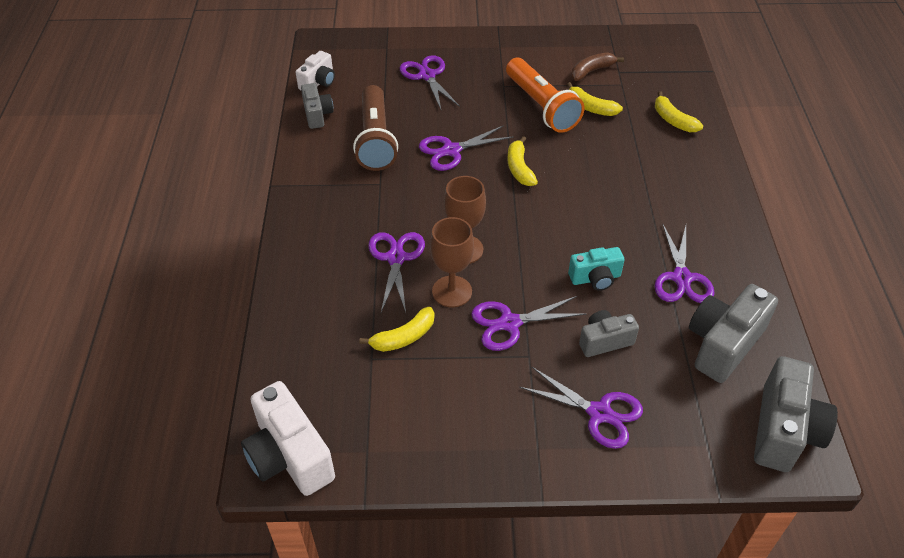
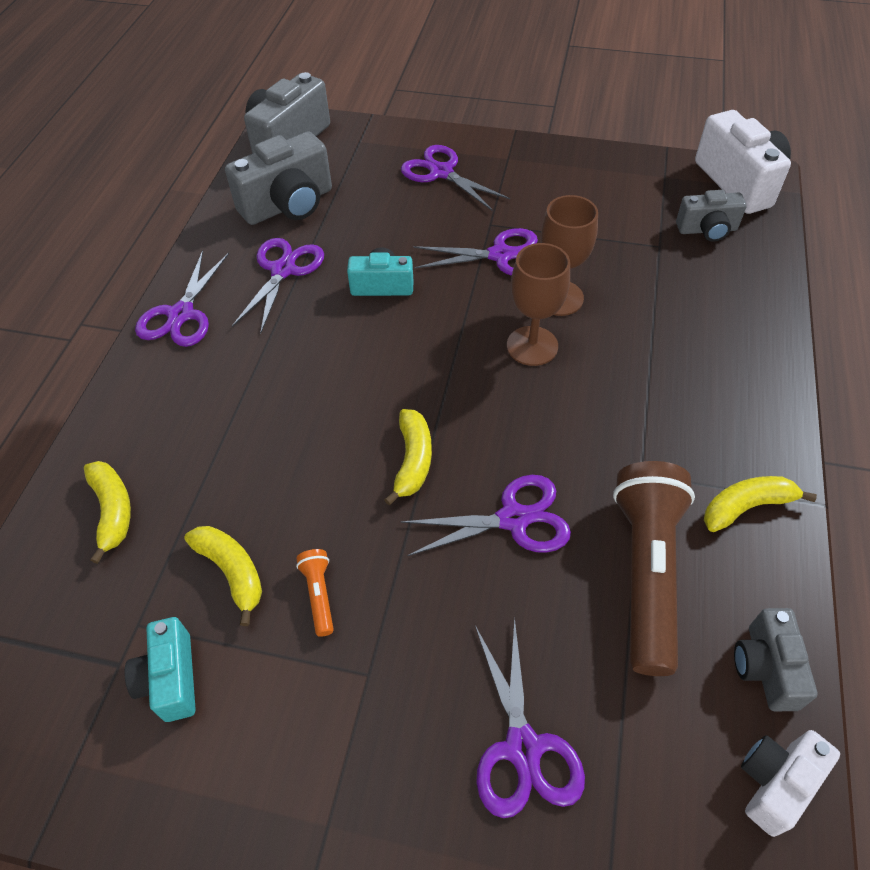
camera: 165 degrees left, 5 degrees up
yellow banana [359,307,434,352] -> yellow banana moved to [704,476,817,532]
purple scissors [368,232,425,312] -> purple scissors moved to [135,250,229,347]
orange flashlight [506,58,585,133] -> orange flashlight [296,549,334,637], size x0.41
brown banana [571,52,624,81] -> turquoise camera [124,617,196,722]
grey camera [579,310,639,357] -> grey camera moved to [676,190,747,242]

